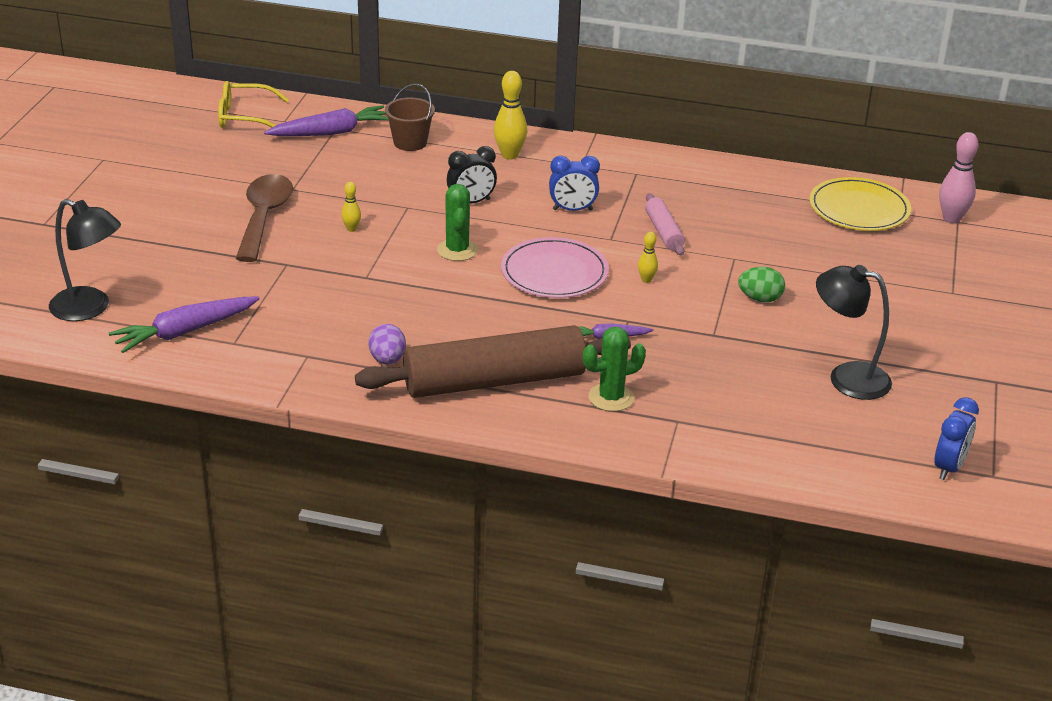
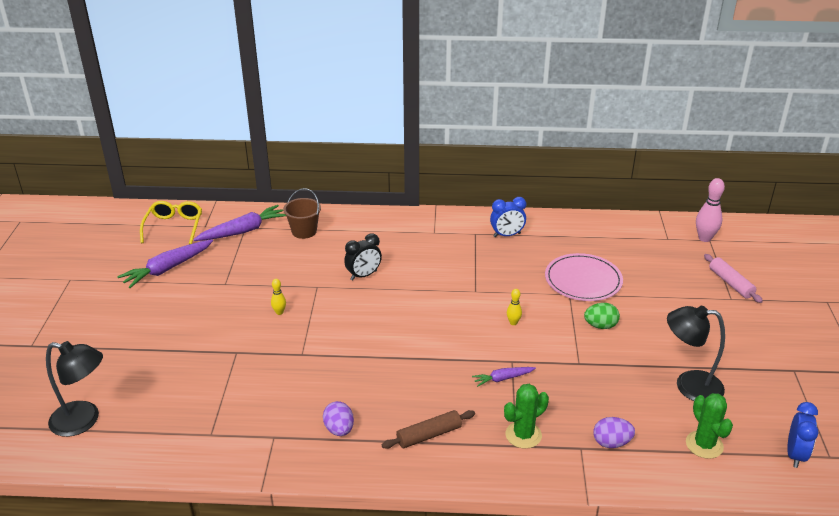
camera: 10 degrees left, 0 degrees up
purple carrot [108,296,260,353] -> purple carrot moved to [117,240,213,288]
yellow glasses [218,81,289,128] -> yellow glasses turned 105 degrees clockwise [140,201,202,244]
brown spoon [236,174,293,262] -> none
brown rolling pin [355,325,631,398] -> brown rolling pin [382,410,475,449], size x0.46
green cactus [437,184,478,261] -> green cactus moved to [686,393,733,459]
yellow bowling pin [494,71,527,160] -> none
pink plate [501,237,609,298] -> pink plate moved to [545,253,623,301]
blue clock [549,155,600,211] -> blue clock moved to [490,197,526,237]
pink rolling pin [645,193,685,255] -> pink rolling pin moved to [704,254,763,303]
yellow plate [809,177,911,231] -> none
none -> purple egg [593,417,635,448]

